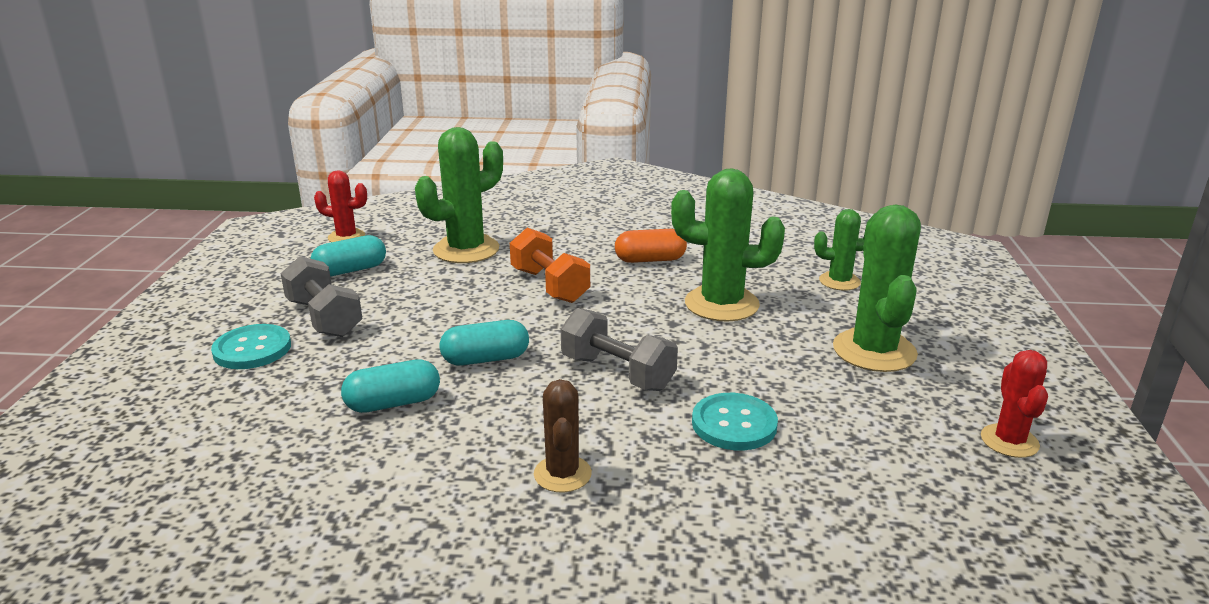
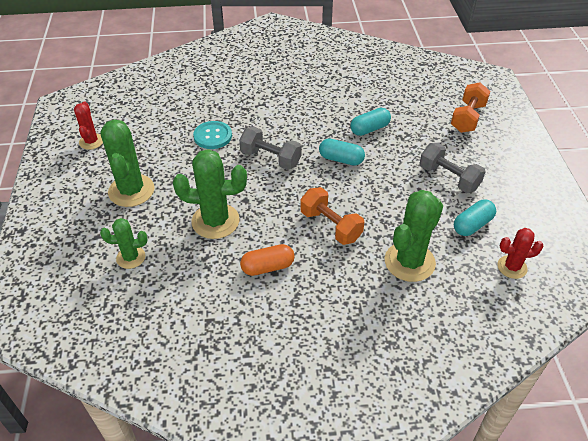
camera: 170 degrees right, 20 degrees up
turquoise button [211,324,291,369] -> none
turquoise capsule [439,320,529,365] -> turquoise capsule turned 45 degrees clockwise [319,139,365,166]
brown cactus [534,379,592,493] -> none
none -> orange dumbbell [451,83,490,133]

